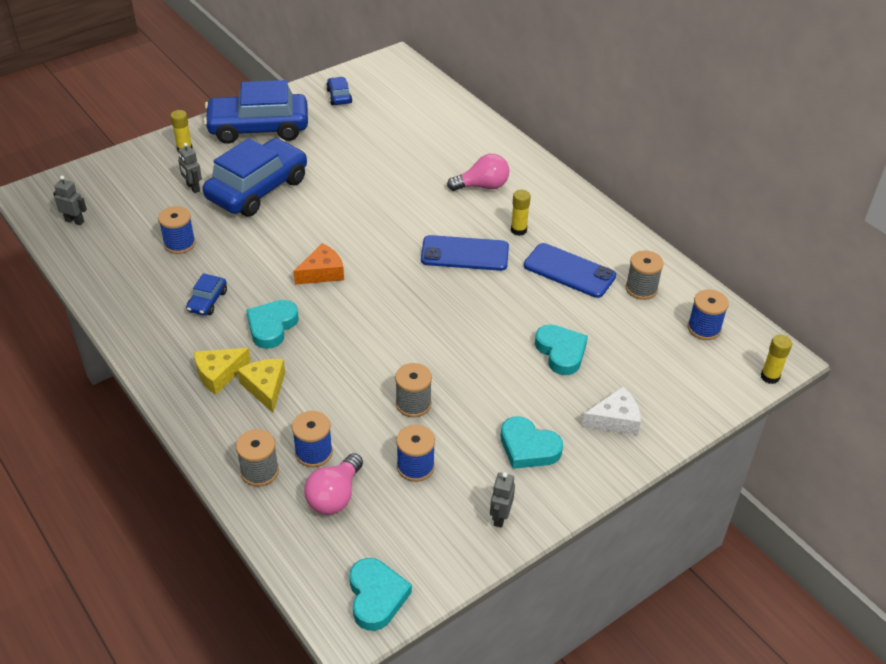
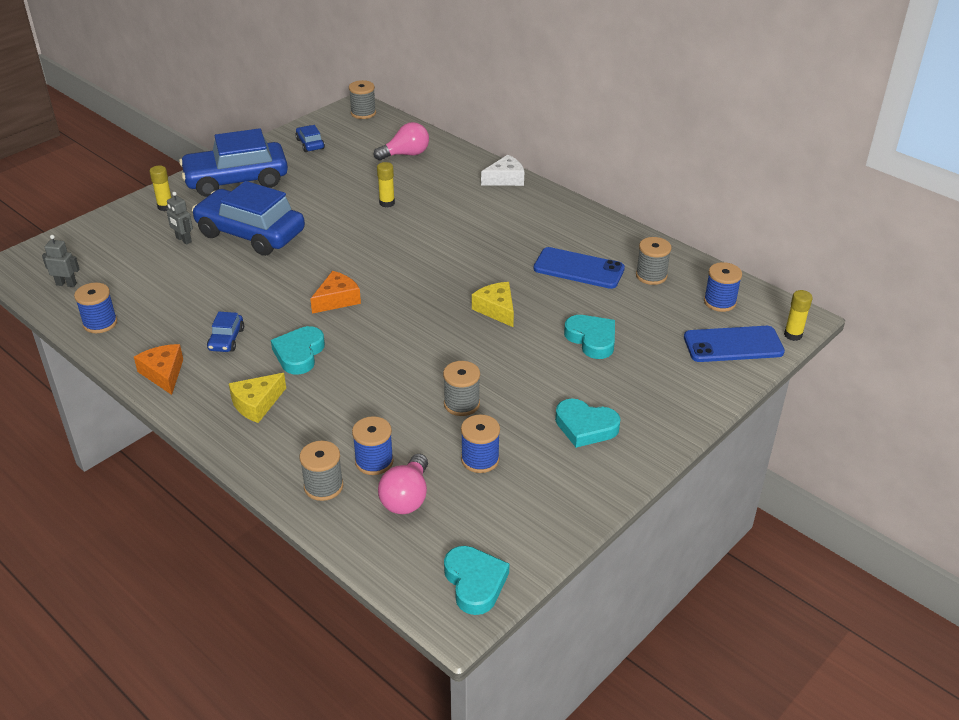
camera: 10 degrees left, 5 degrees down
blue spool [158,206,196,254] -> blue spool moved to [74,283,117,333]
blue car [203,138,307,217] -> blue car turned 90 degrees counterclockwise [192,181,305,256]
yellow cheese [238,359,285,413] -> yellow cheese moved to [472,282,514,327]
blue phone [421,235,509,271] -> blue phone moved to [684,326,785,362]
pink light bulb [447,154,509,191] -> pink light bulb moved to [374,122,429,160]
grey robot [490,472,515,528] -> none
yellow glue stick [511,190,531,236] -> yellow glue stick moved to [377,162,395,208]
white cheese [582,387,641,435] -> white cheese moved to [481,155,524,186]
none -> orange cheese [134,344,183,395]
none -> grey spool [349,80,376,119]

